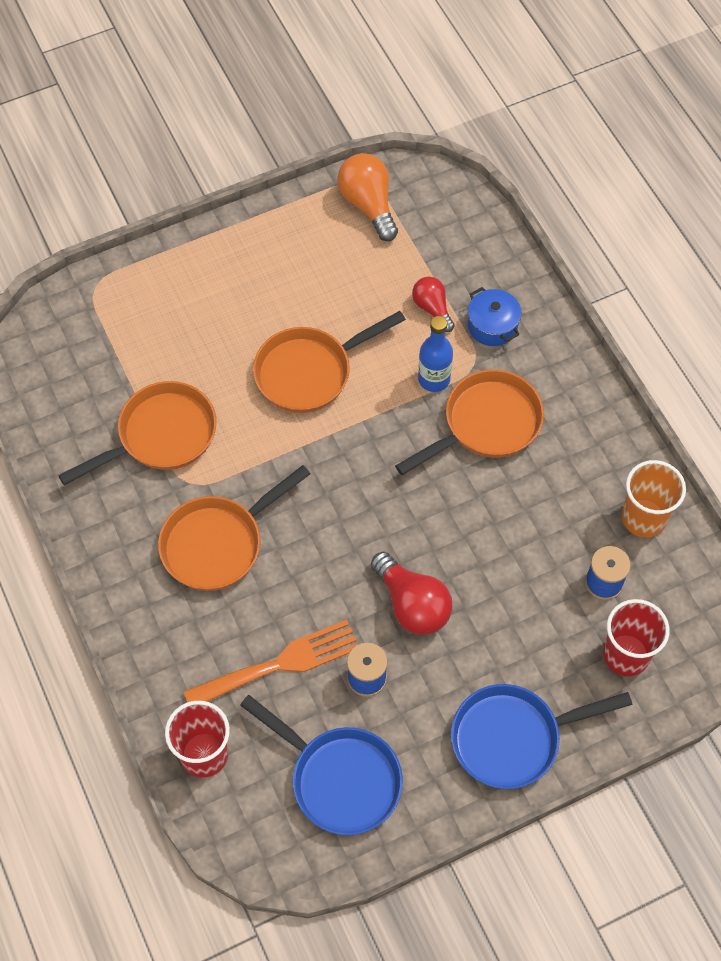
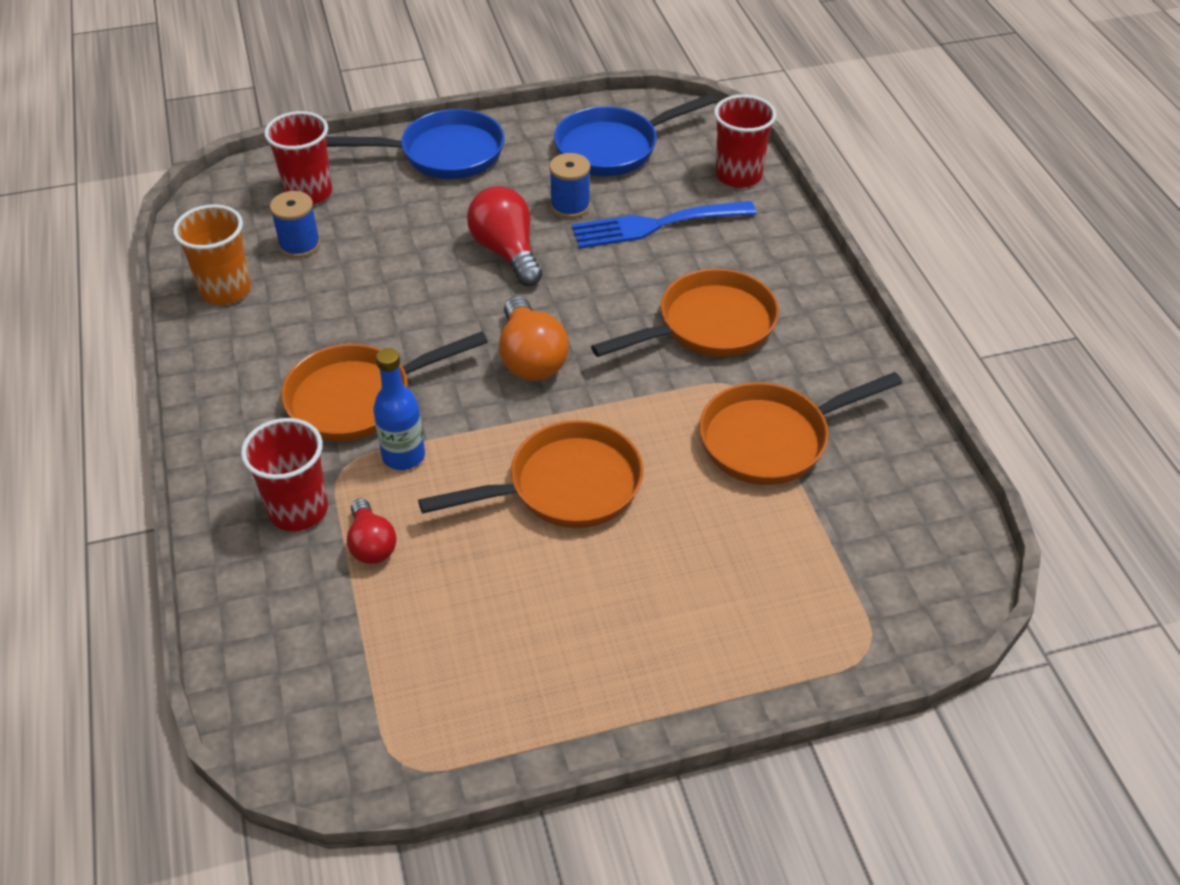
camera: 170 degrees left, 15 degrees down
orange fork [184,620,358,702] -> blue fork [572,201,757,249]
blue pan [240,695,403,835] -> blue pan turned 75 degrees counterclockwise [554,94,716,176]
orange light bulb [337,153,398,241] -> orange light bulb moved to [499,296,569,381]
blue pot [468,287,522,346] -> red cup [241,418,328,531]

